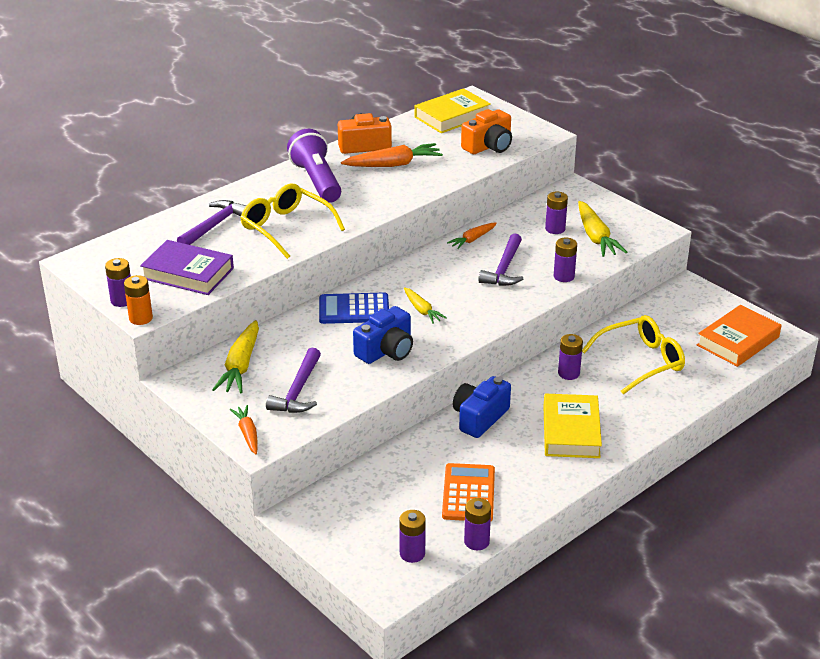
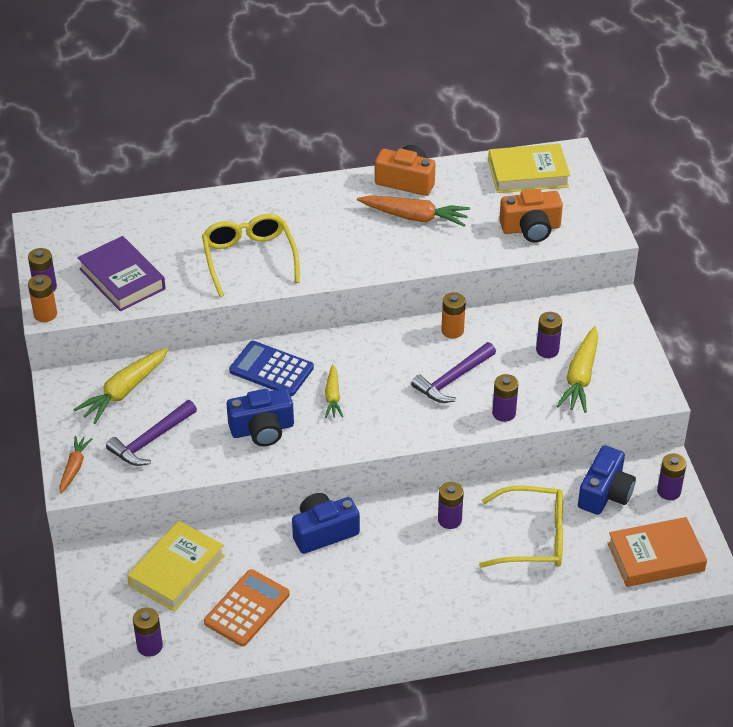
camera: 30 degrees right, 10 degrees up
purple hammer [177,200,246,245] -> none
purple flashlight [287,129,341,203] -> none
orange carrot [447,222,497,249] -> orange battery [441,292,466,338]
purple battery [464,498,491,550] -> purple battery moved to [657,453,687,500]
yellow book [543,393,602,458] -> yellow book moved to [127,521,225,611]
none -> blue camera [578,445,636,515]

